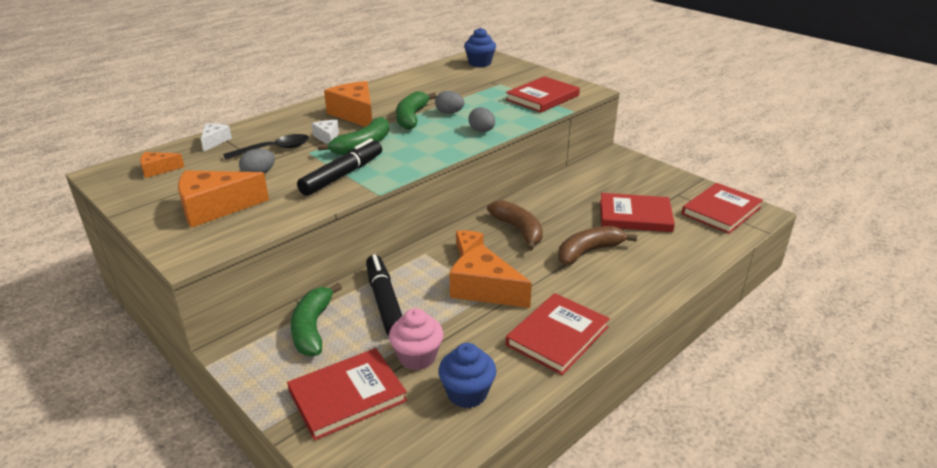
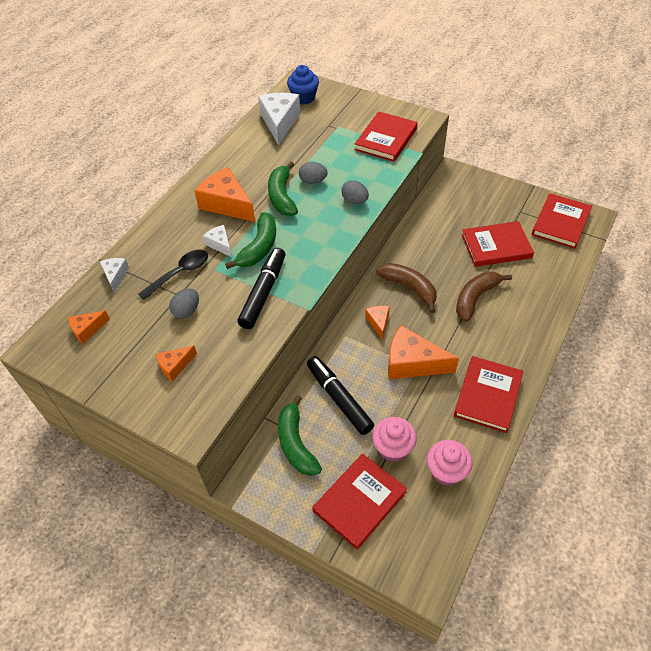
camera: 15 degrees left, 20 degrees up
orange cheese [178,170,269,228] -> orange cheese [156,346,197,382], size x0.52
blue cupcake [438,343,496,408] -> pink cupcake [427,440,473,486]
none -> white cheese [258,93,300,145]

